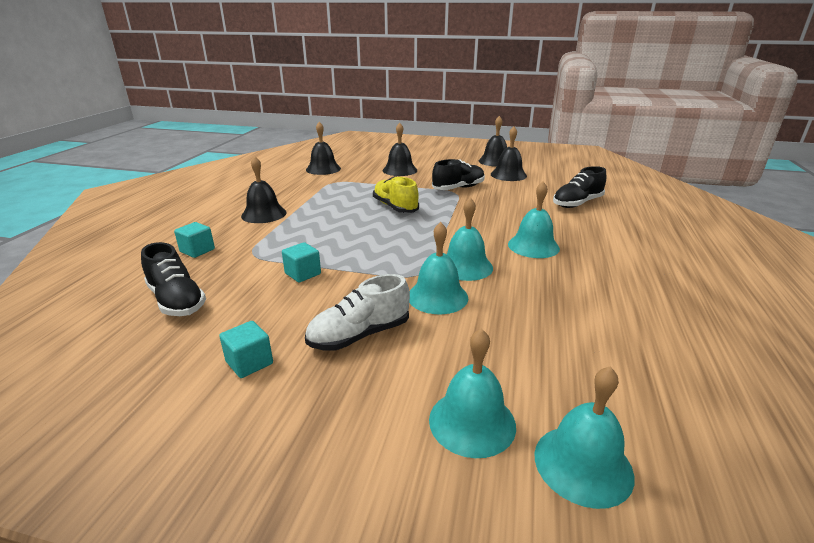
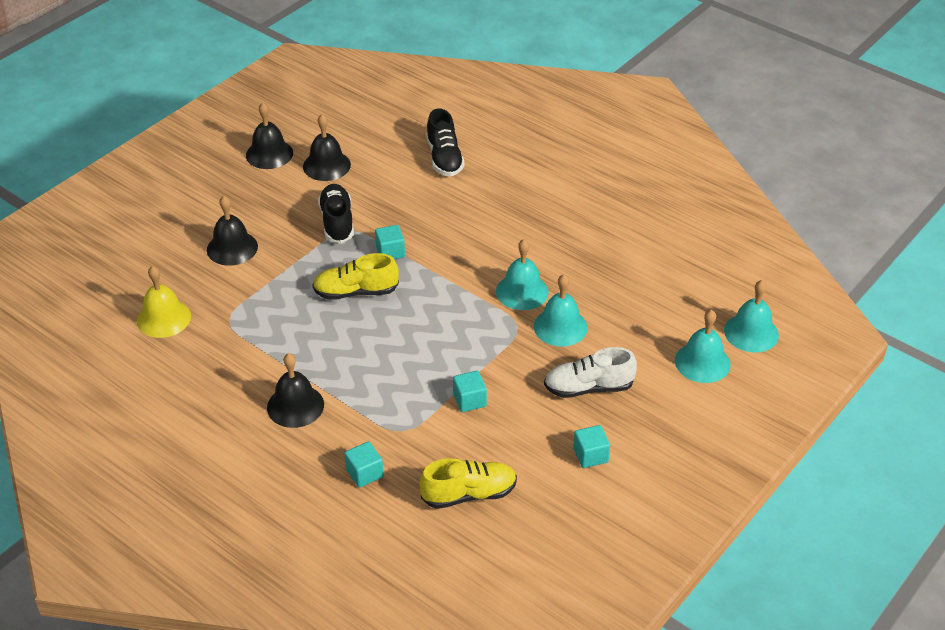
camera: 65 degrees left, 15 degrees up
black shoe [141,242,206,316] -> yellow shoe [420,458,517,509]
white shoe [305,274,410,351] -> white shoe turned 90 degrees clockwise [544,347,637,398]
black bell [306,122,341,175] -> yellow bell [137,266,191,338]
turquoise bell [508,181,560,258] -> none
none -> turquoise cube [375,225,405,259]

